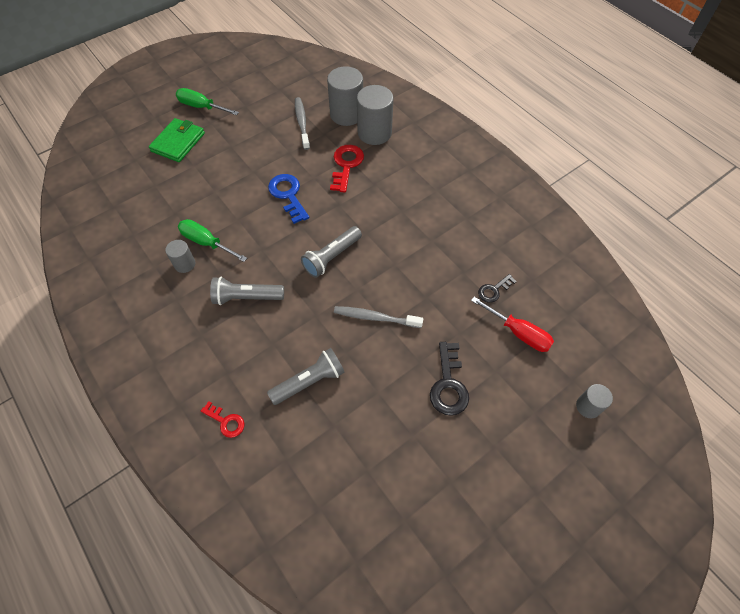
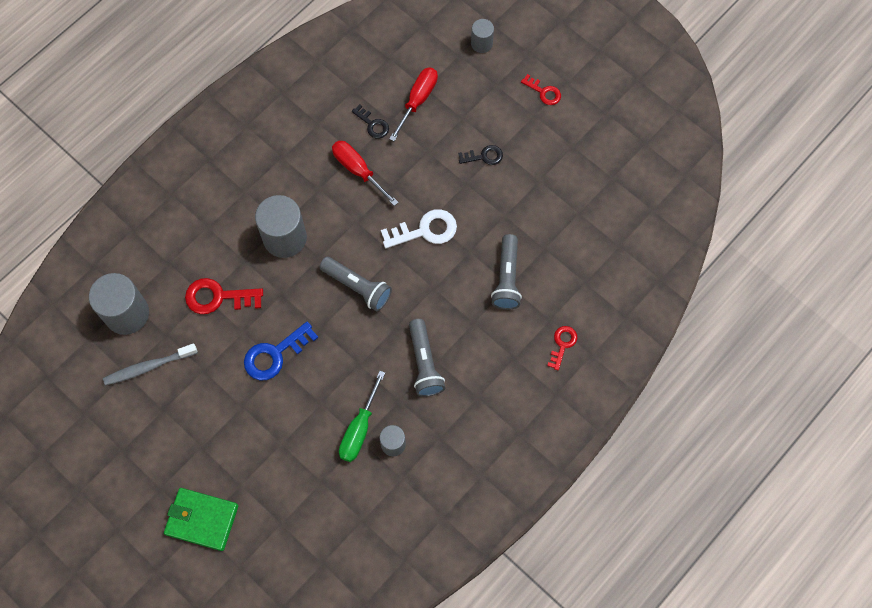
camera: 100 degrees left, 10 degrees up
green screwdriver [176,88,239,115] -> none
grey flashlight [267,348,345,405] -> grey flashlight turned 135 degrees counterclockwise [491,234,522,310]
grey toothbrush [334,306,423,328] -> white key [381,209,457,249]
grey cylinder [357,85,393,145] -> grey cylinder moved to [255,195,307,258]
black key [430,342,469,416] -> black key [458,145,503,165], size x0.60
none -> red screwdriver [332,141,399,206]
none -> red key [521,74,561,105]

